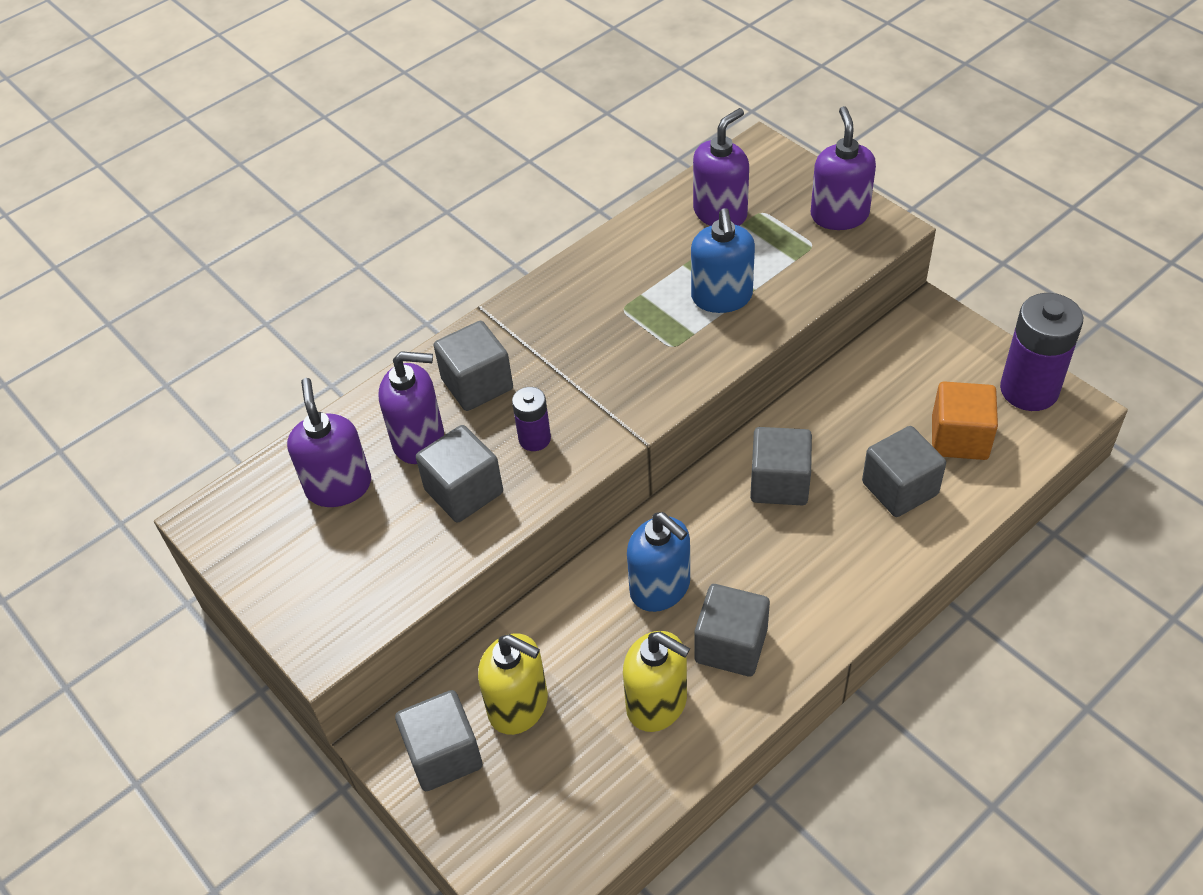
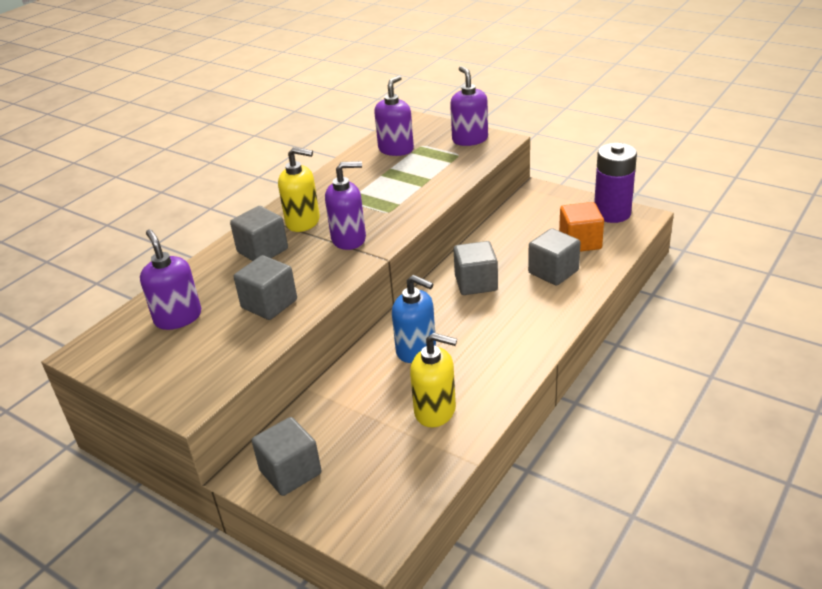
camera: 15 degrees left, 15 degrees down
purple soap dispenser [379,351,444,464] -> purple soap dispenser moved to [325,161,366,250]
yellow soap dispenser [478,634,548,735] -> yellow soap dispenser moved to [278,147,320,232]
purple battery [512,387,551,451] -> none
blue soap dispenser [691,208,755,313] -> none
grey cube [694,584,770,677] -> none

